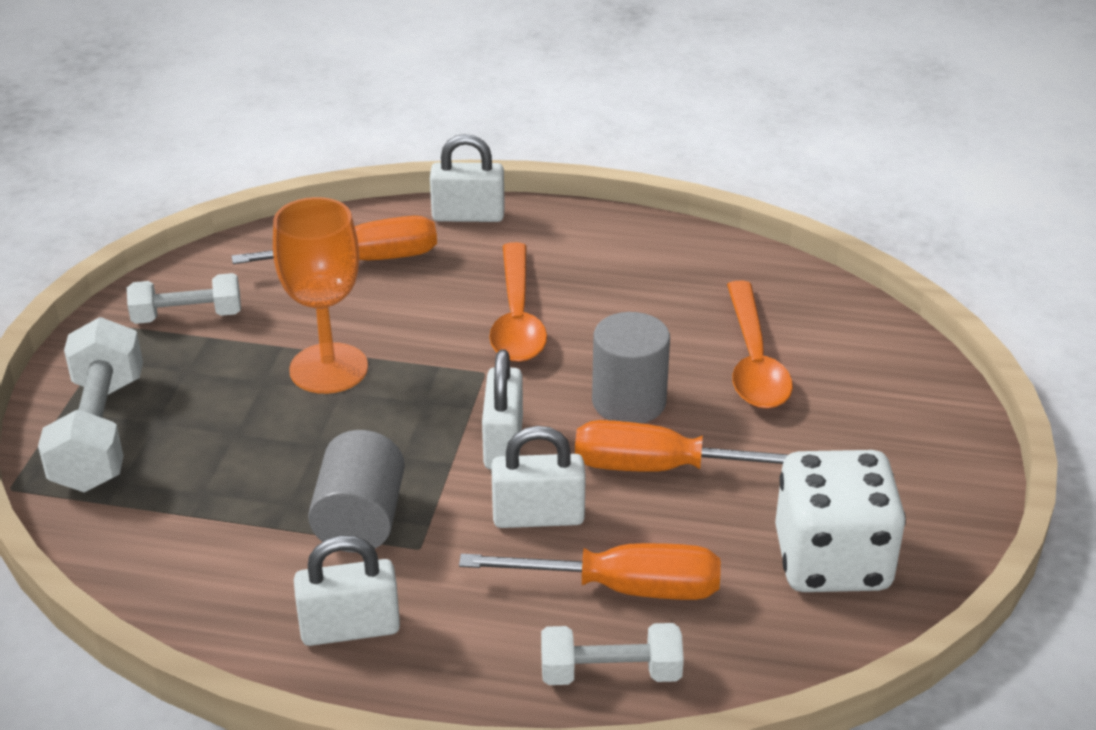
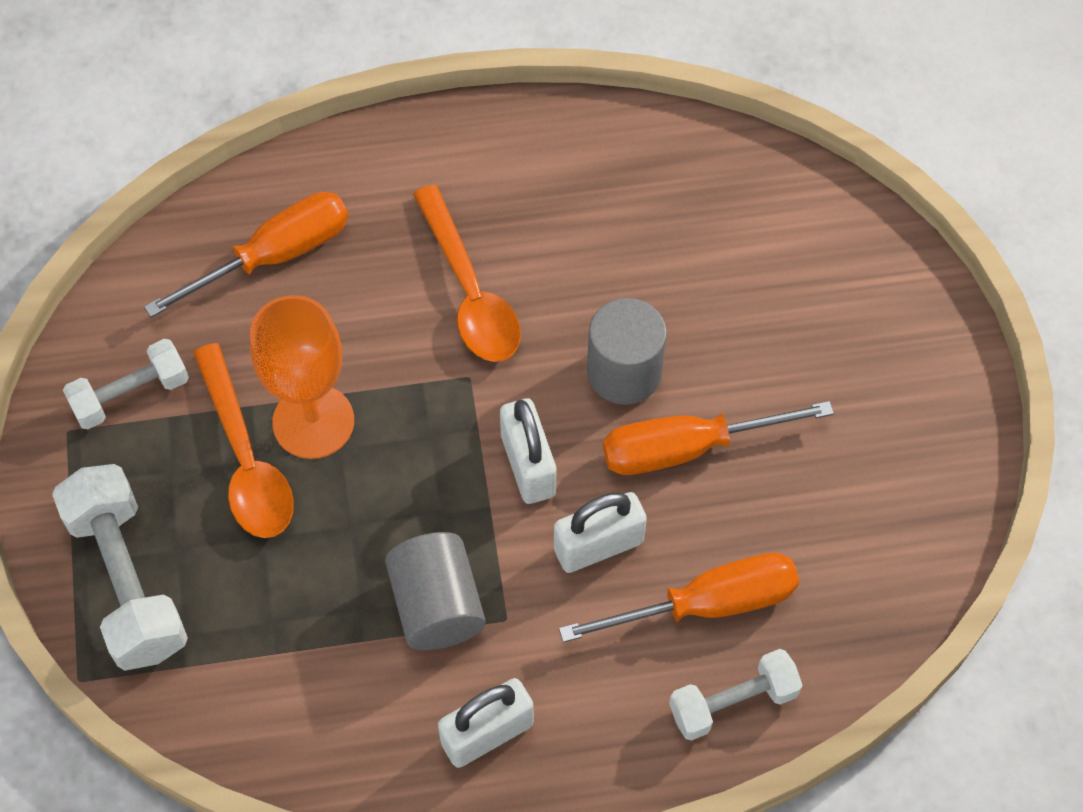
camera: 20 degrees left, 25 degrees up
white padlock [430,134,505,222] -> none
orange spoon [727,281,793,409] -> orange spoon moved to [193,343,294,538]
white dice [775,450,906,592] -> none

